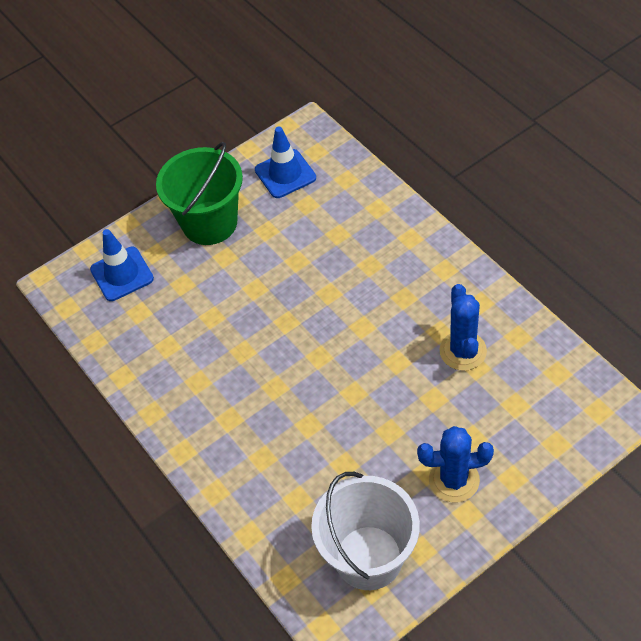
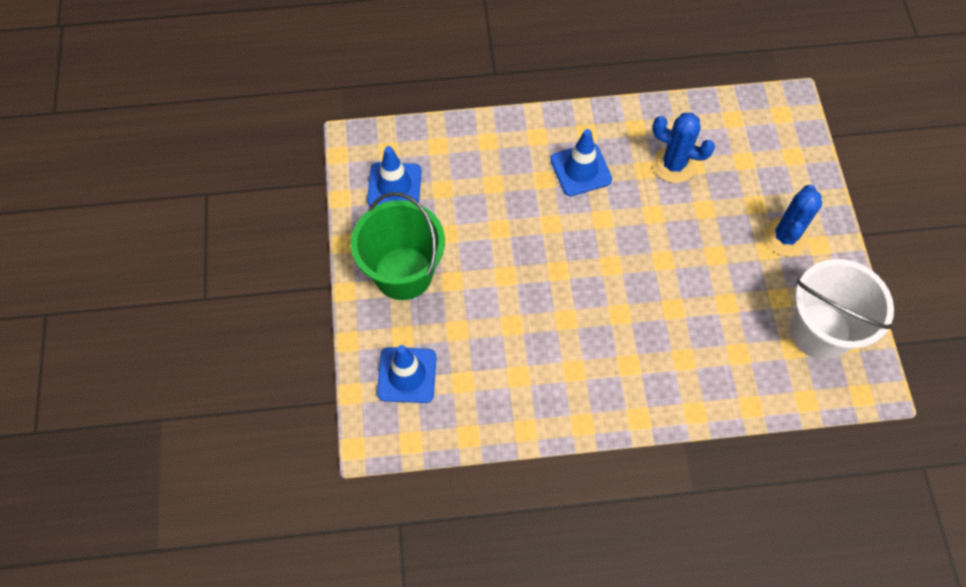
camera: 65 degrees left, 10 degrees up
none -> blue traffic cone [550,129,612,196]

